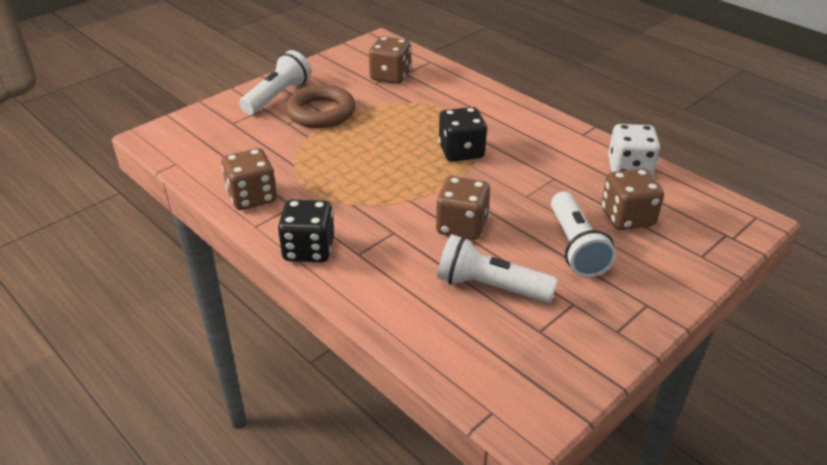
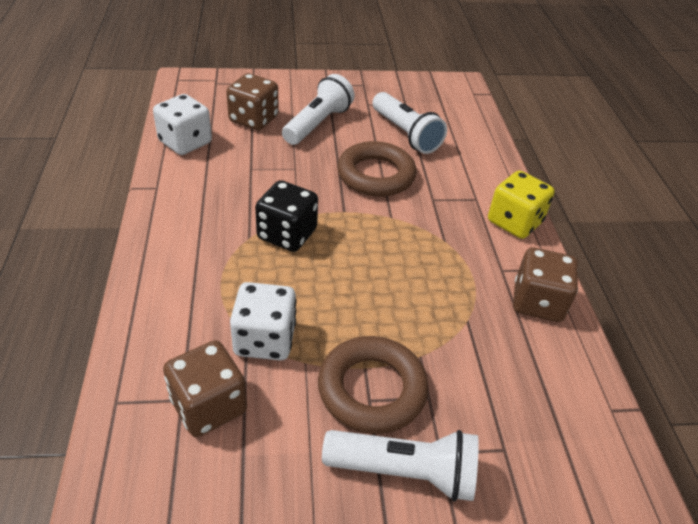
camera: 145 degrees left, 5 degrees up
white flashlight [239,50,311,115] -> white flashlight turned 150 degrees counterclockwise [322,430,479,502]
black dice [278,199,334,262] -> yellow dice [488,170,555,239]
brown dice [436,176,490,240] -> brown ring [337,141,416,197]
none -> white dice [230,282,296,360]

